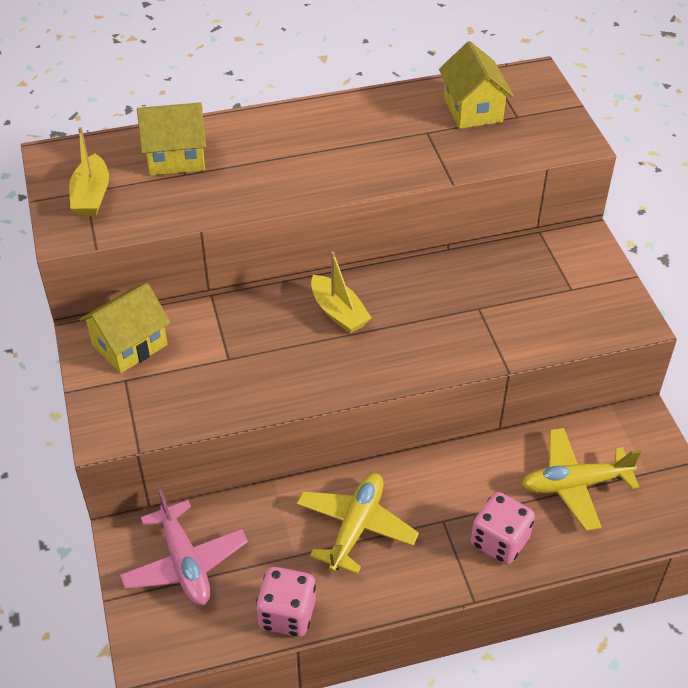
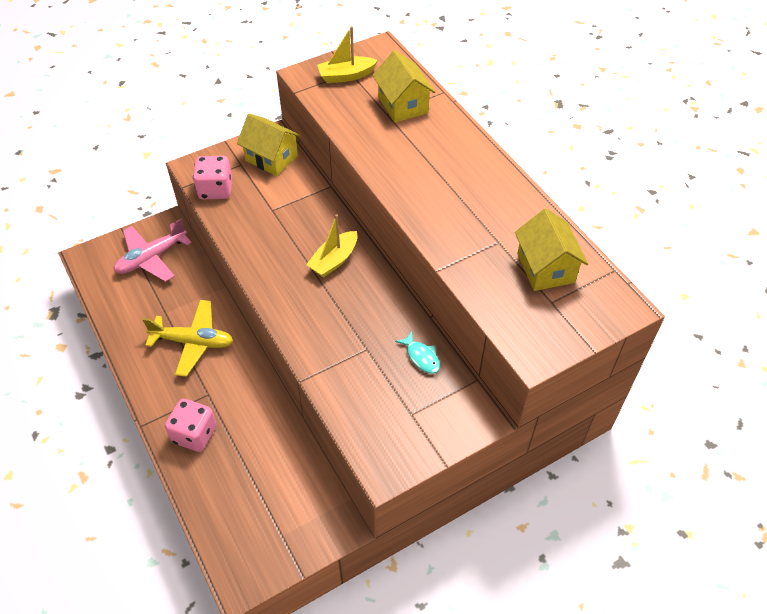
camera: 75 degrees right, 5 degrees up
pink dice [256,567,316,637] -> pink dice moved to [193,156,232,199]
yellow house [439,41,514,129] -> yellow house turned 75 degrees counterclockwise [515,208,588,291]
yellow plane [521,428,641,531] -> none
none -> turquoise fish [395,331,440,374]

